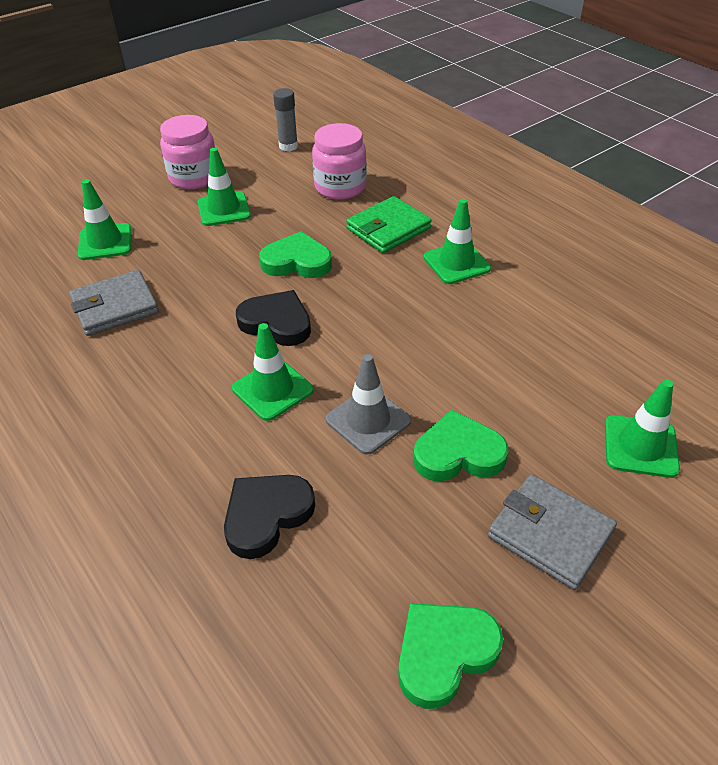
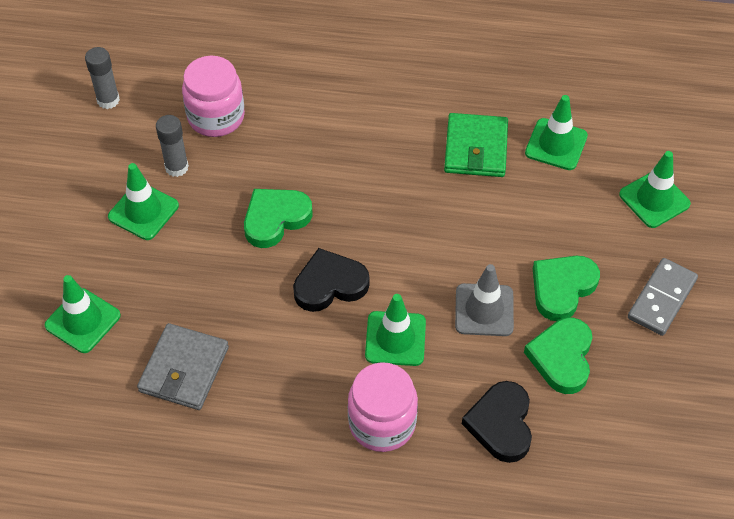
camera: 45 degrees left, 10 degrees up
pink jar [160,115,215,190] -> pink jar moved to [348,362,418,452]
green wallet [346,196,432,253] -> green wallet moved to [444,113,508,177]
green heart [398,603,503,709] -> green heart moved to [524,317,593,394]
green traffic cone [424,199,491,284] -> green traffic cone moved to [525,95,588,170]
grey wallet [488,474,617,590] -> grey domino [628,258,698,336]
none -> grey glue stick [156,115,189,177]

